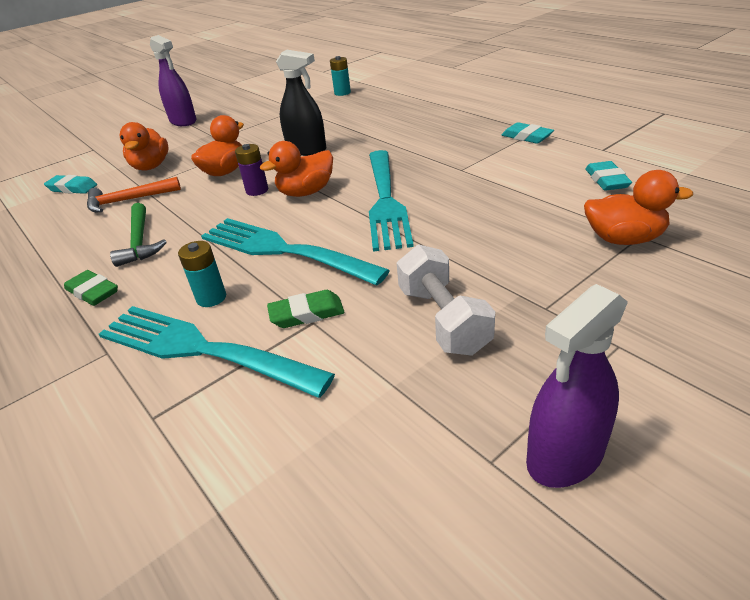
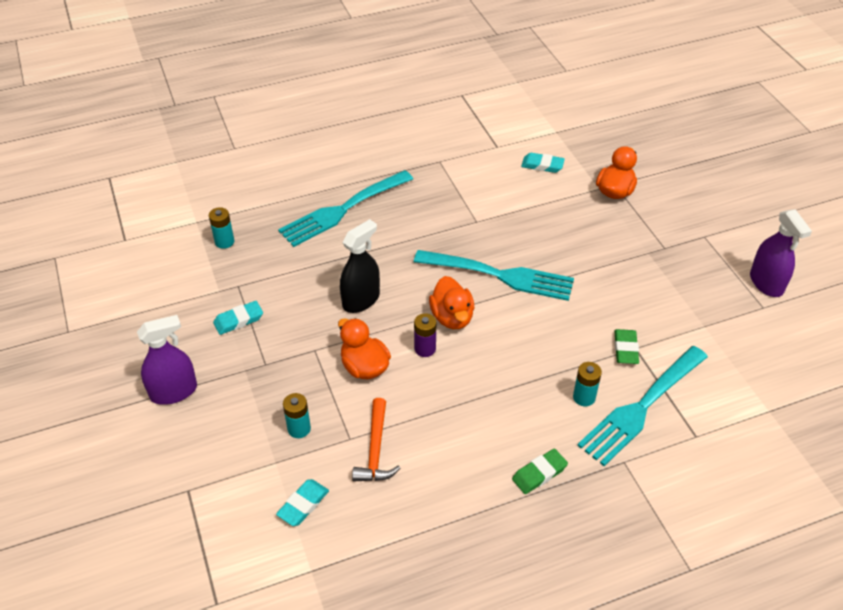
camera: 75 degrees left, 10 degrees up
green hammer [110,203,167,267] -> none
orange duck [120,122,169,171] -> turquoise battery [283,393,311,438]
turquoise fork [201,218,390,286] -> turquoise fork moved to [278,170,413,247]
white dumbbell [397,244,495,356] -> none
turquoise eraser [502,122,554,144] -> turquoise eraser moved to [213,301,263,335]

